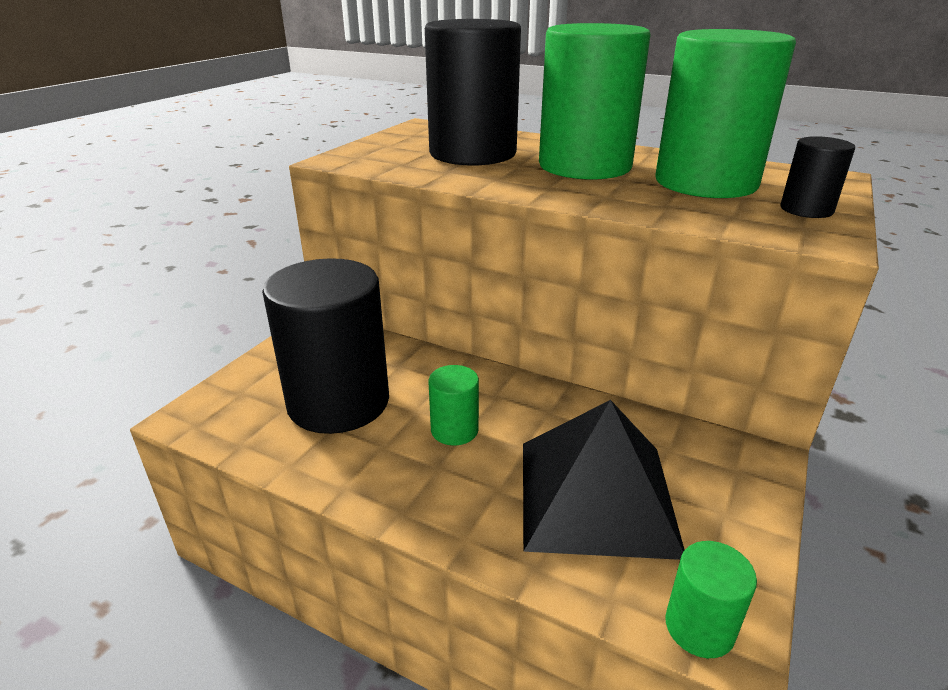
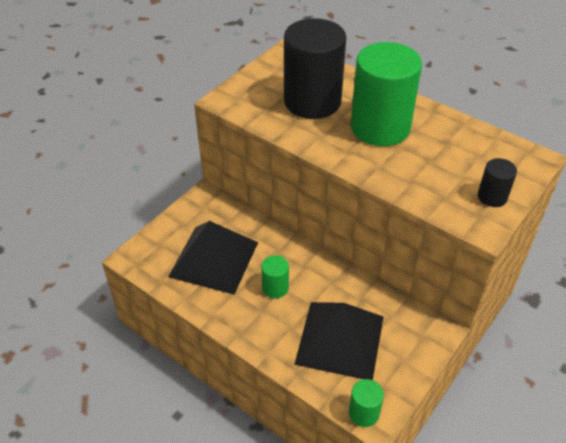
camera: 10 degrees right, 15 degrees up
black cylinder [262,258,389,434] -> black pyramid [168,221,258,295]
green cylinder [656,29,796,198] -> none

